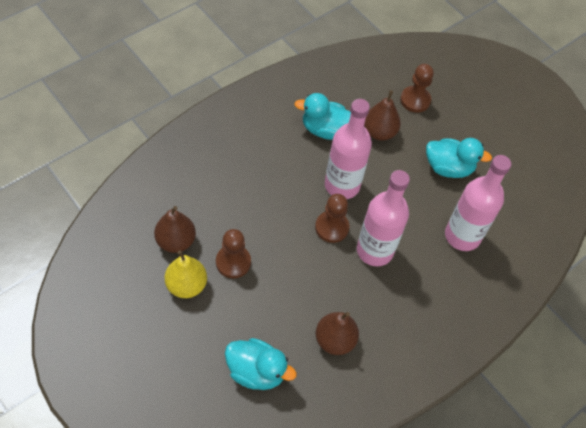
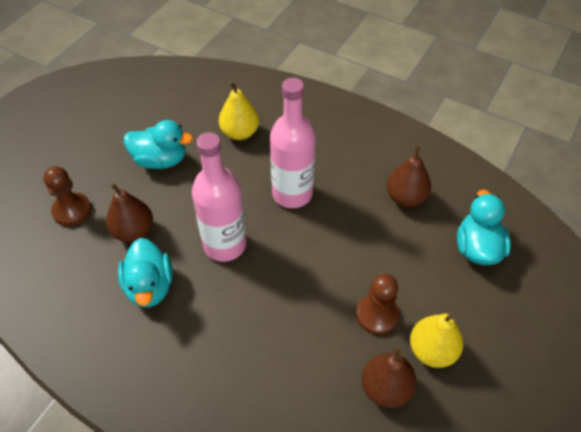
camera: 105 degrees left, 5 degrees down
brown pawn [315,194,349,243] -> none
turquoise duck [426,138,492,178] -> turquoise duck turned 105 degrees clockwise [124,120,193,169]
pink bottle [445,155,511,251] -> yellow pear [219,81,259,140]

